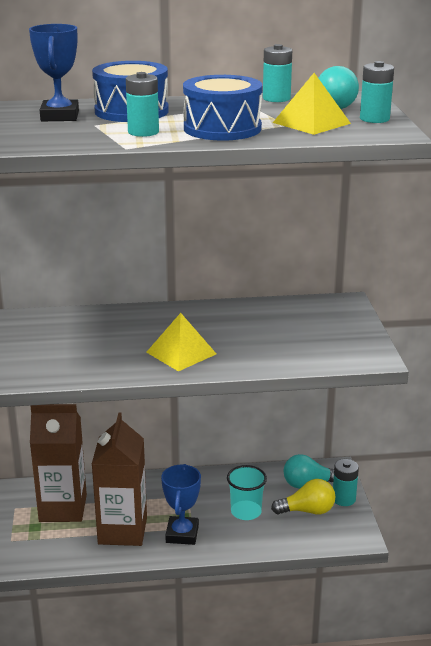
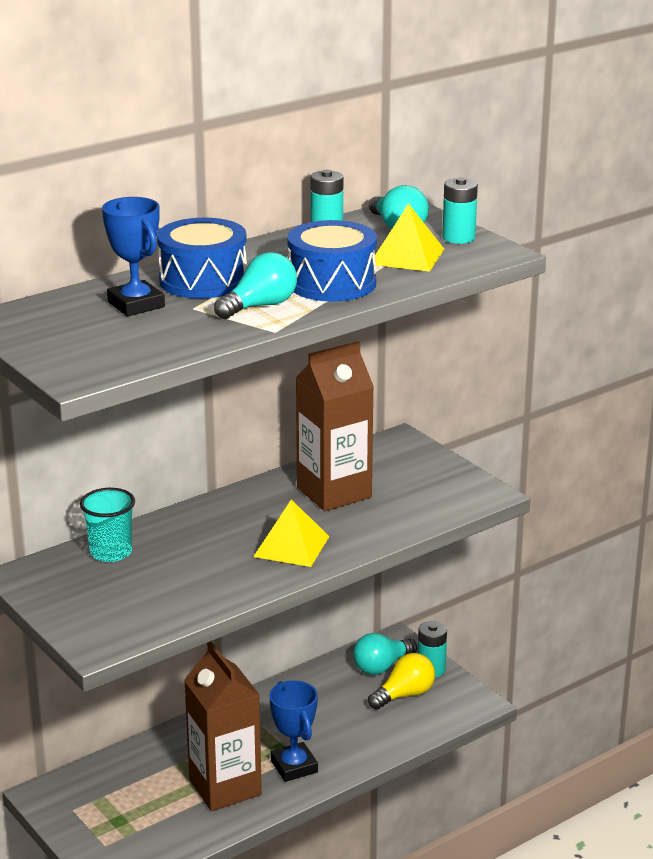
camera: 30 degrees left, 0 degrees up
brown carton [30,404,87,522] -> brown carton moved to [296,341,374,511]
turquoise battery [126,72,159,137] -> turquoise light bulb [214,252,297,319]
turquoise cup [227,465,267,520] -> turquoise cup moved to [80,488,135,562]

